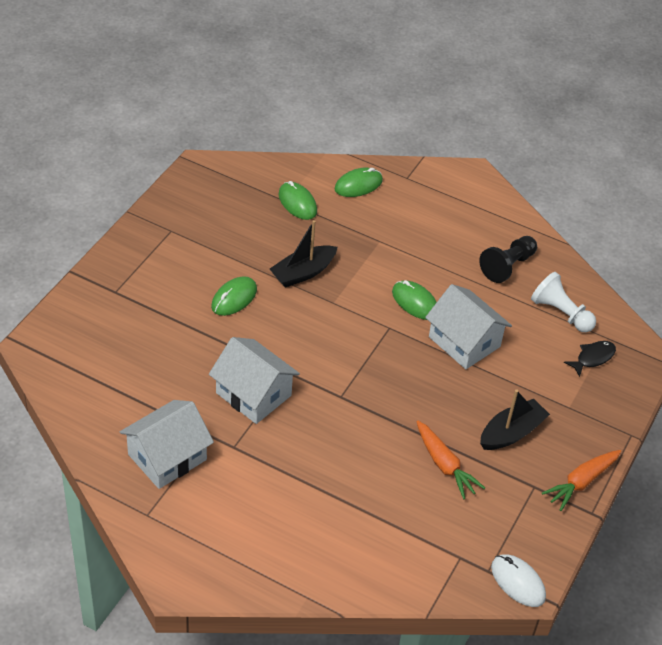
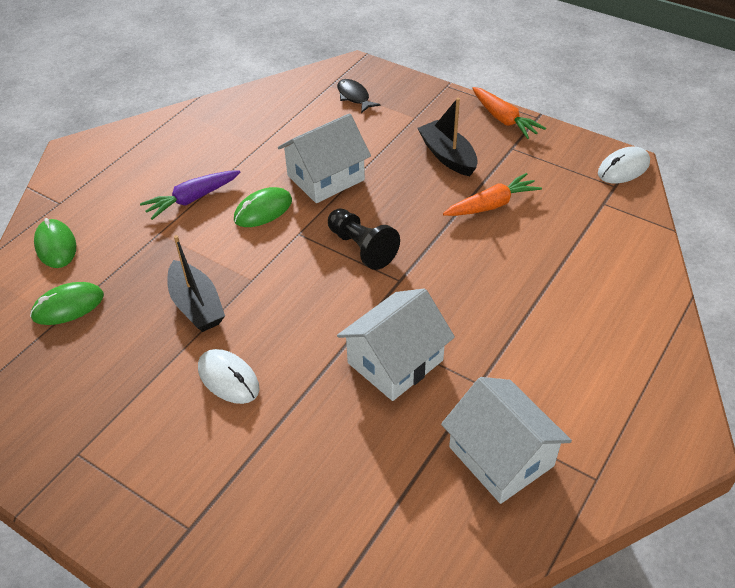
camera: 80 degrees left, 0 degrees up
green mouse [211,276,257,316] -> white mouse [198,349,260,404]
black pawn [479,236,537,283] -> black pawn moved to [328,208,400,270]
white pawn [531,272,596,332] -> none
none -> purple carrot [140,170,240,220]

